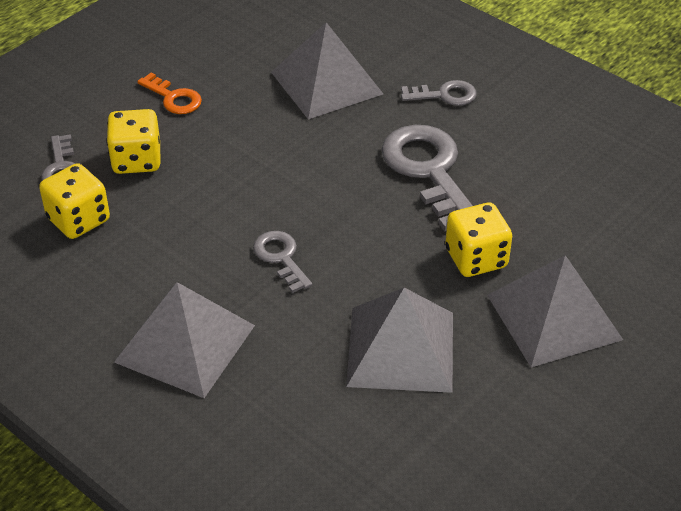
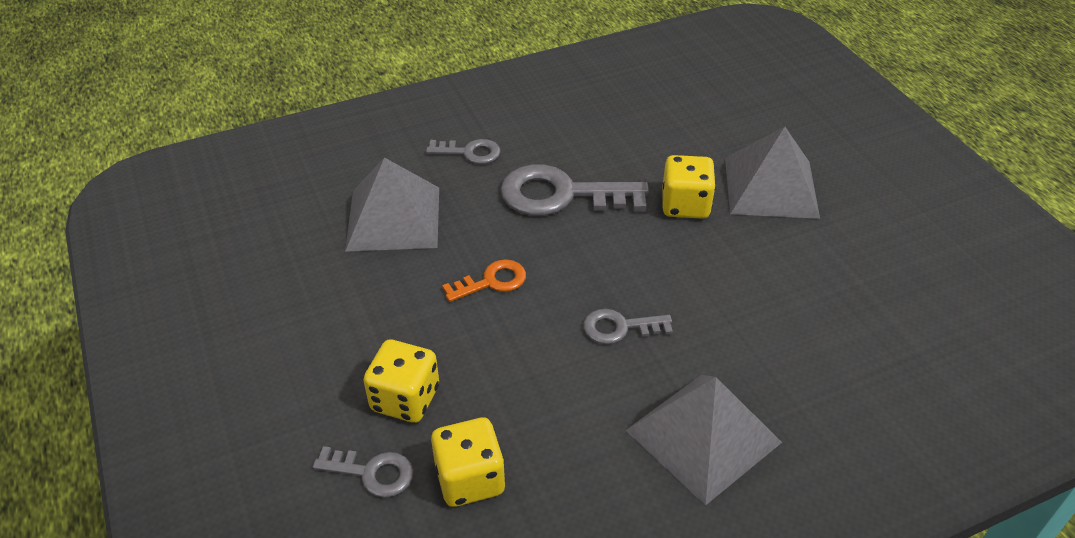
camera: 65 degrees left, 0 degrees up
orange key [137,72,202,114] -> orange key moved to [442,259,526,302]
grey pyramid [346,288,453,393] -> none
grey key [401,80,477,106] -> grey key turned 75 degrees clockwise [426,139,500,164]

